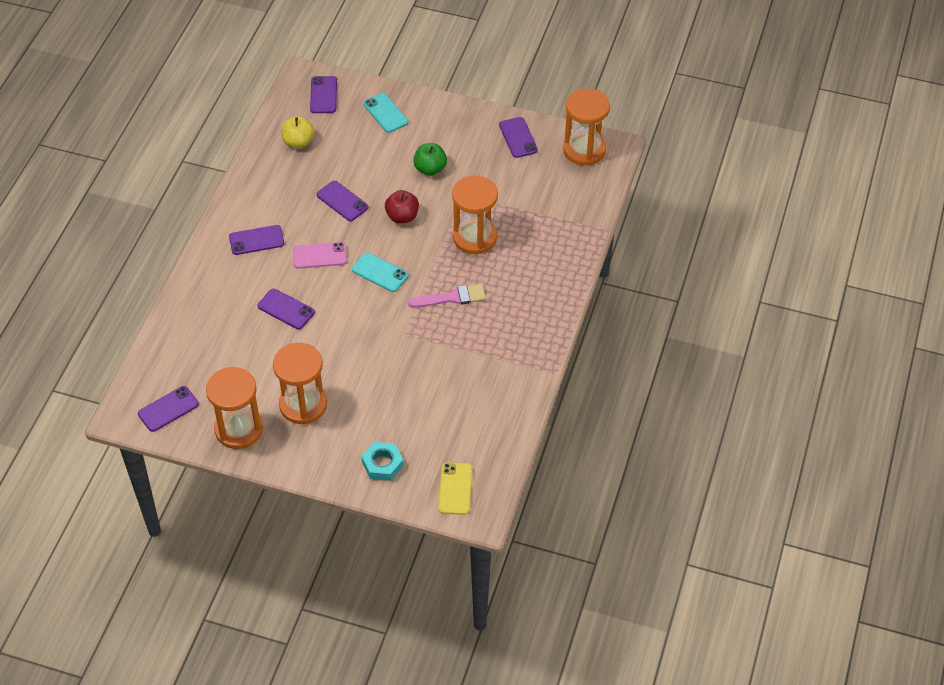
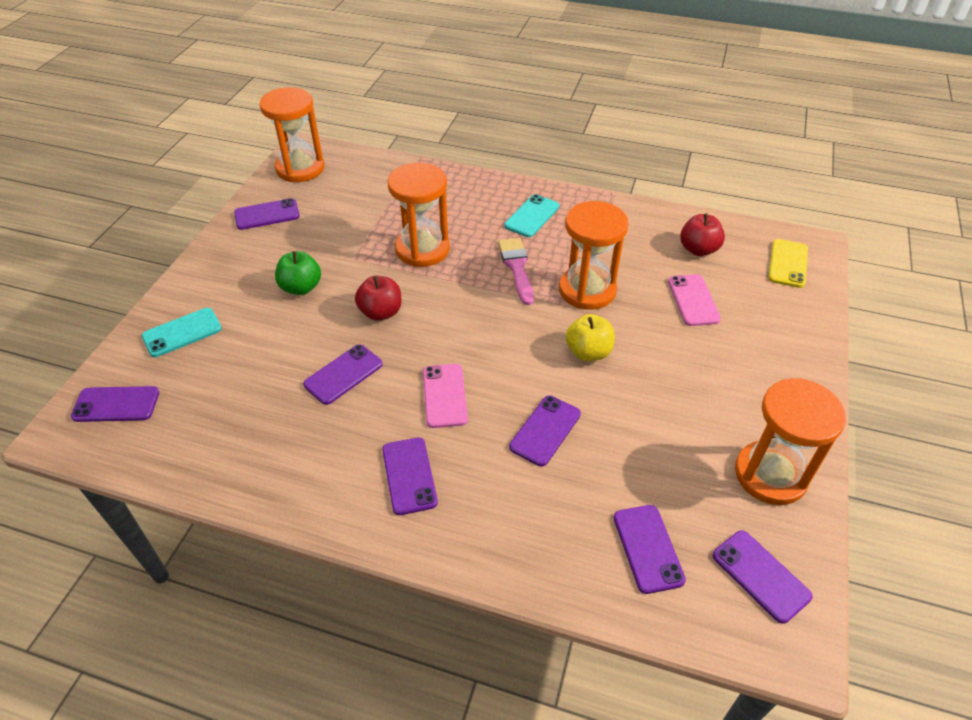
camera: 90 degrees left, 5 degrees down
orange hourglass [273,343,327,424] -> orange hourglass moved to [559,201,629,310]
yellow apple [281,116,314,148] -> yellow apple moved to [566,314,615,361]
turquoise phone [352,253,408,292] -> turquoise phone moved to [504,194,559,237]
turquoise nut [361,442,404,480] -> none
yellow phone [439,462,472,515] -> yellow phone turned 75 degrees counterclockwise [769,239,808,288]
none -> purple phone [614,505,686,594]
none -> pink phone [668,274,721,326]
none -> red apple [680,214,725,256]

